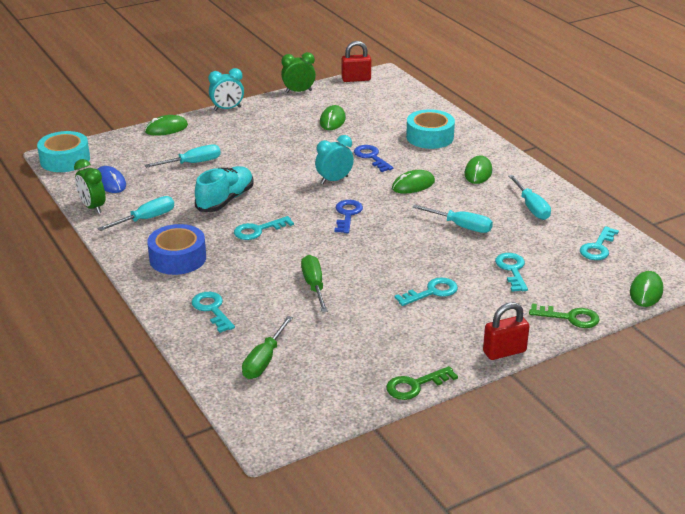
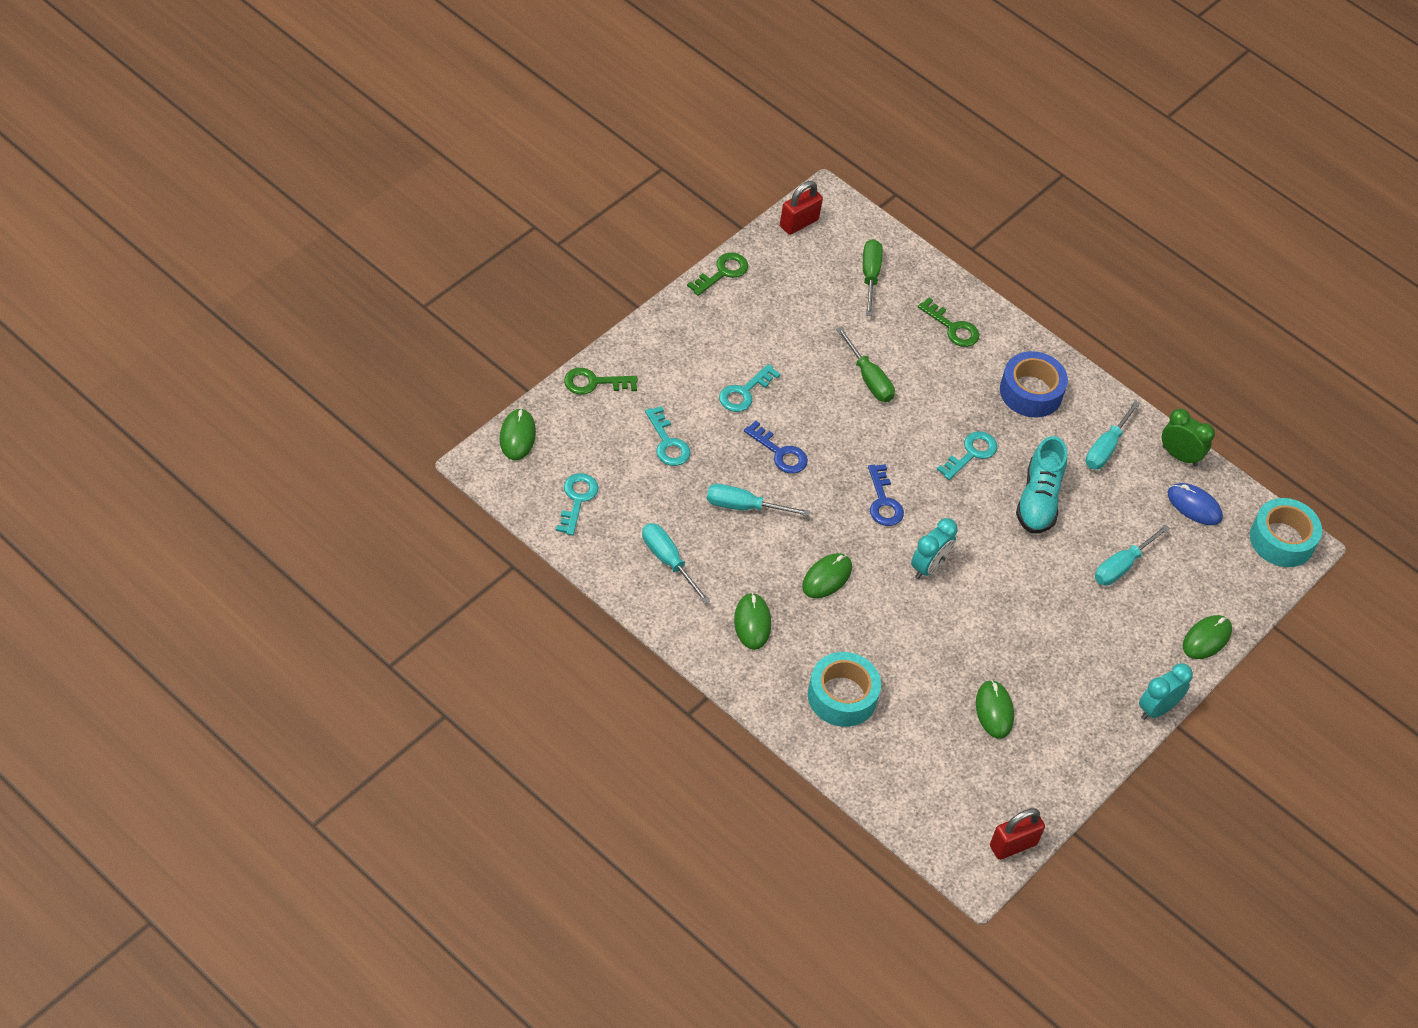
camera: 155 degrees right, 20 degrees up
turquoise key [192,292,235,333] -> green key [918,298,979,347]
green clock [281,52,316,93] -> none
blue key [354,145,393,172] -> blue key moved to [744,421,808,474]
red padlock [483,302,529,360] -> red padlock moved to [780,181,823,235]

